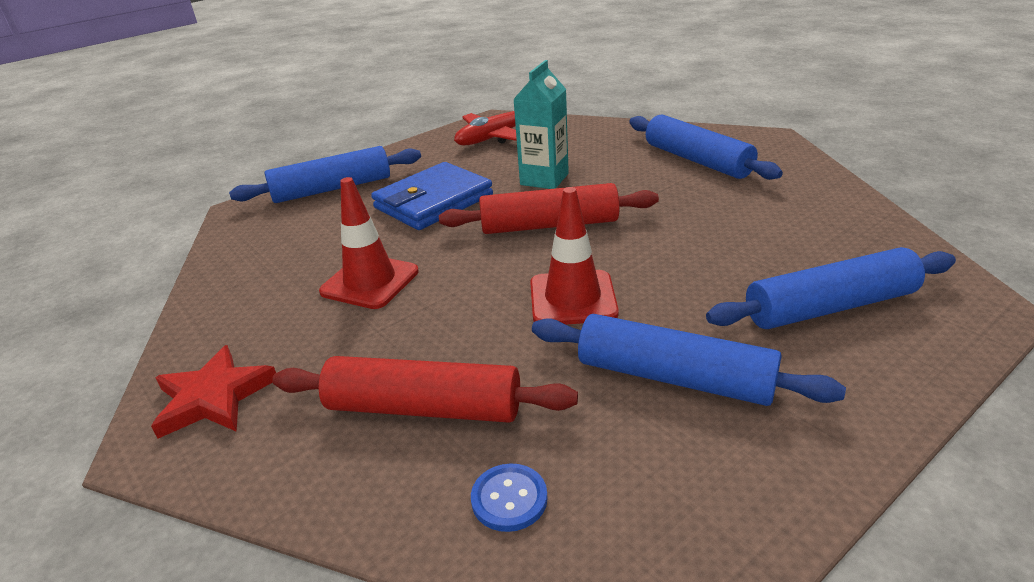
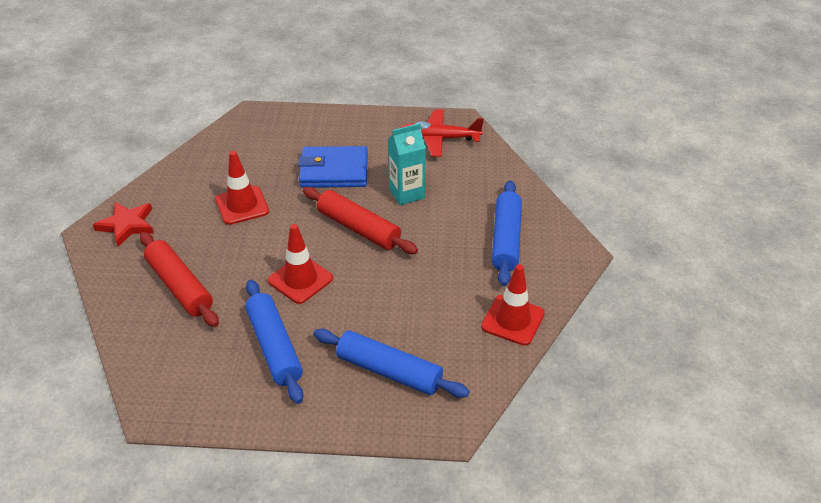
camera: 40 degrees right, 10 degrees up
blue rolling pin [229,146,421,203] -> none
blue button [471,463,548,532] -> none
none -> red traffic cone [481,264,545,346]

